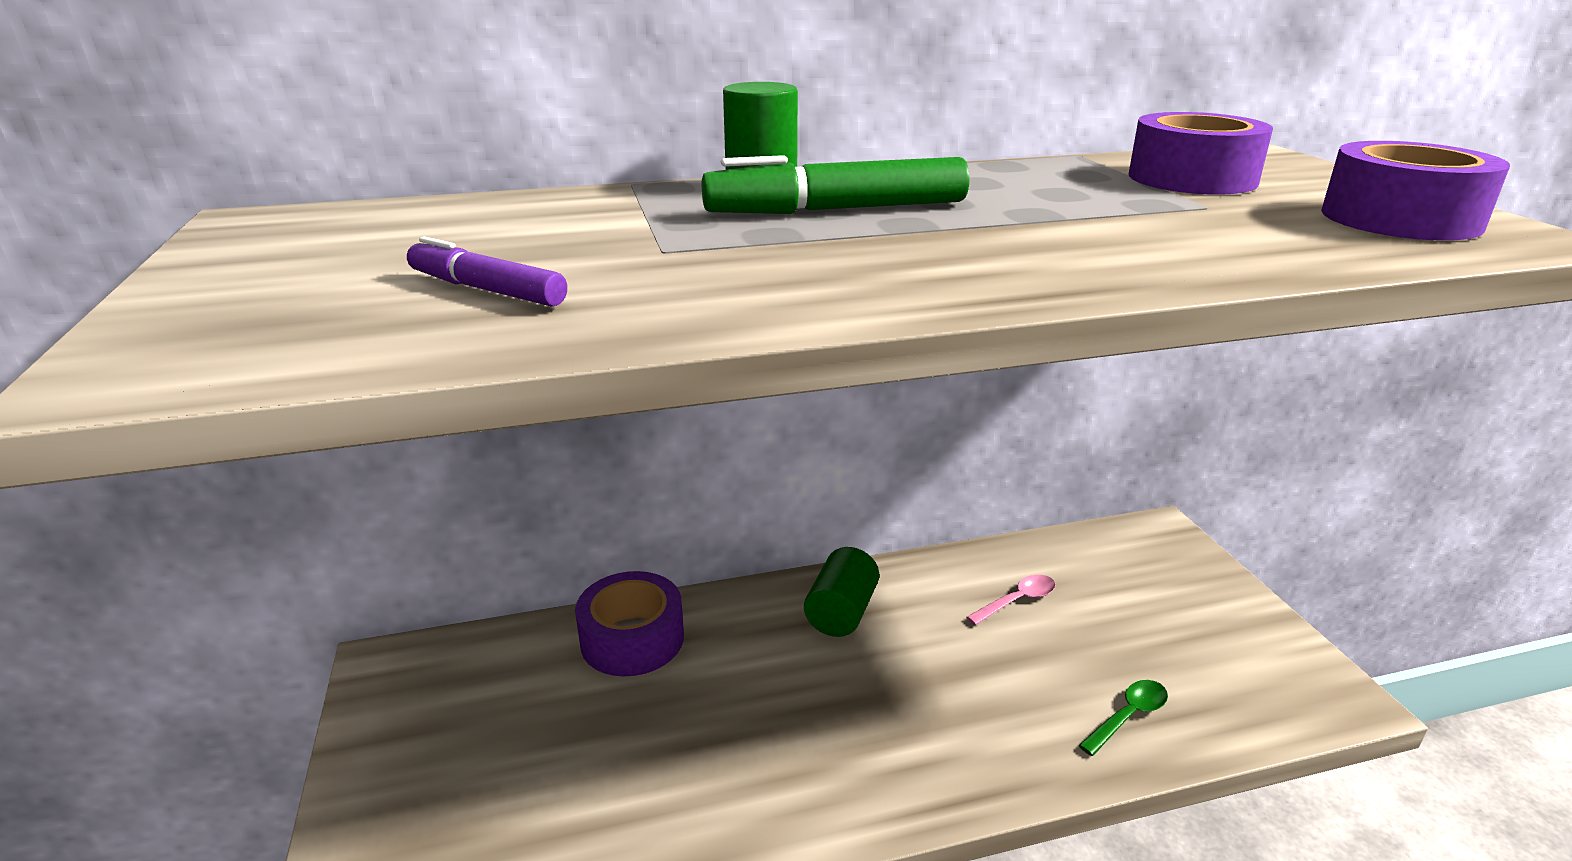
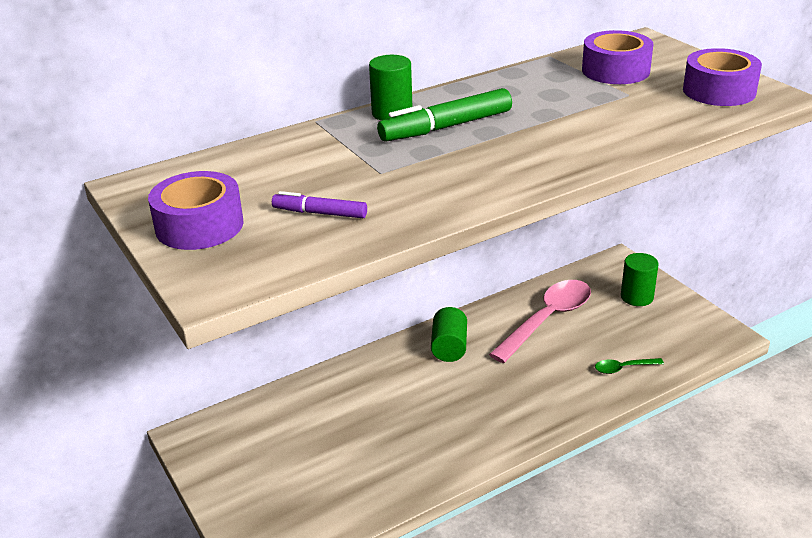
camera: 15 degrees left, 5 degrees up
purple tape [575,571,684,676] -> purple tape moved to [148,171,243,250]
pink spoon [966,575,1056,625] -> pink spoon [489,280,591,363], size x2.24
green spoon [1079,680,1168,756] -> green spoon turned 135 degrees counterclockwise [595,358,664,374]
none -> green cylinder [621,253,659,306]

